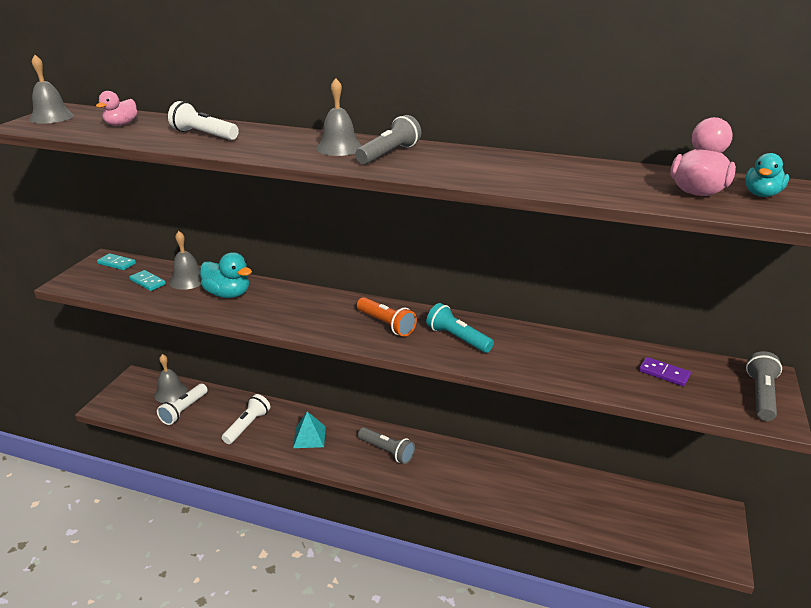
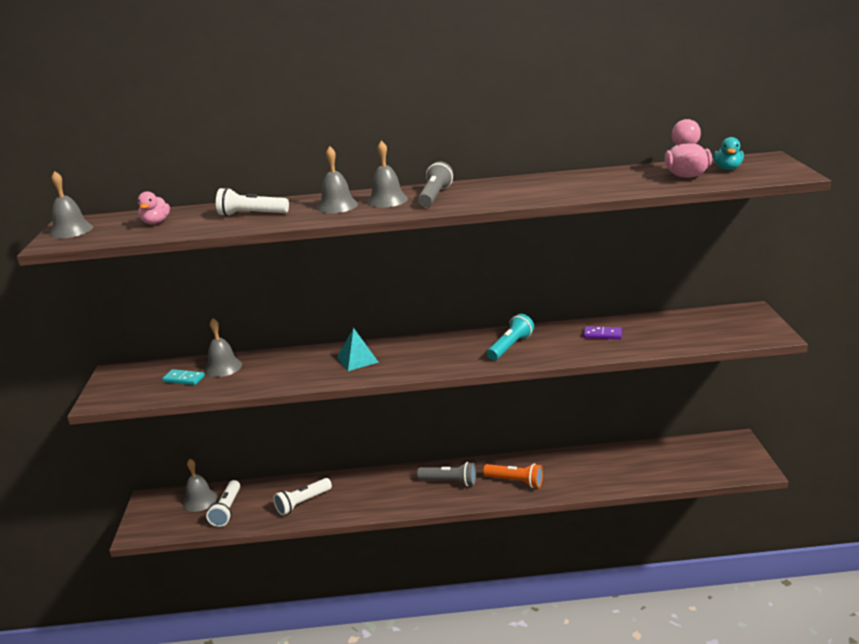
camera: 20 degrees left, 5 degrees down
turquoise domino [97,253,136,270] -> none
turquoise duck [200,252,252,298] -> none
white flashlight [222,394,271,444] -> white flashlight turned 135 degrees counterclockwise [273,478,332,515]
turquoise pyramid [293,411,326,448] -> turquoise pyramid moved to [337,328,379,371]
orange flashlight [357,297,417,336] -> orange flashlight moved to [483,463,543,488]
turquoise flashlight [426,303,494,353] -> turquoise flashlight turned 105 degrees clockwise [487,314,534,360]
purple domino [639,357,691,386] -> purple domino moved to [584,326,622,339]
grey flashlight [746,351,782,421] -> none
none -> grey bell [317,146,358,213]

